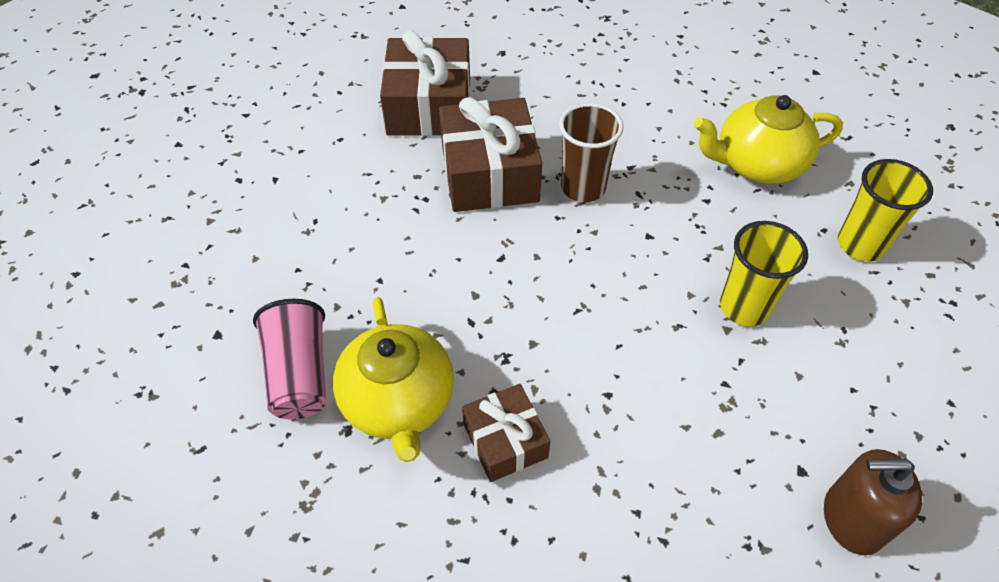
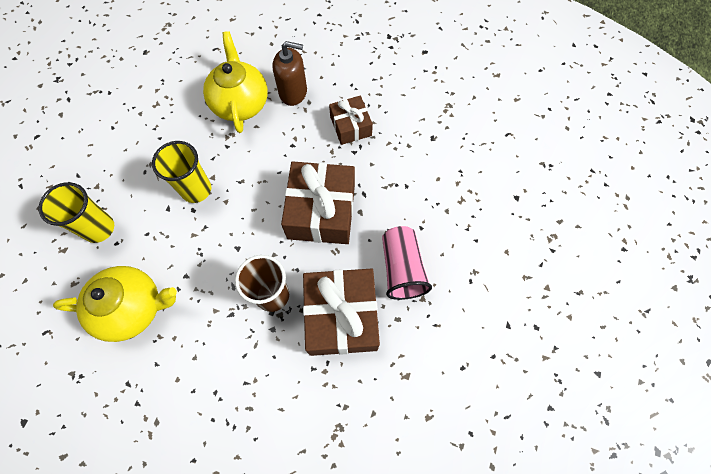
camera: 175 degrees left, 15 degrees up
pink cup [253,299,326,419] -> pink cup moved to [382,226,432,300]
yellow teapot [333,297,454,462] -> yellow teapot moved to [203,31,268,133]
brown gift [380,30,470,136] -> brown gift moved to [281,161,355,244]
brown soap dispenser [824,449,922,555] -> brown soap dispenser moved to [272,41,307,106]

